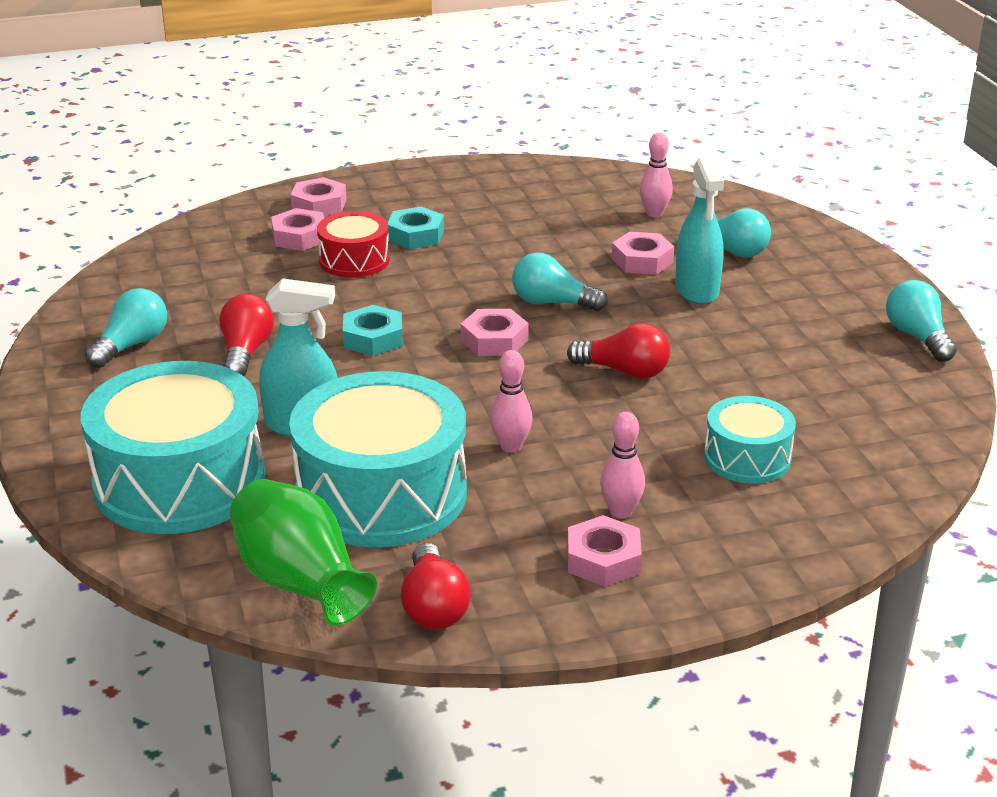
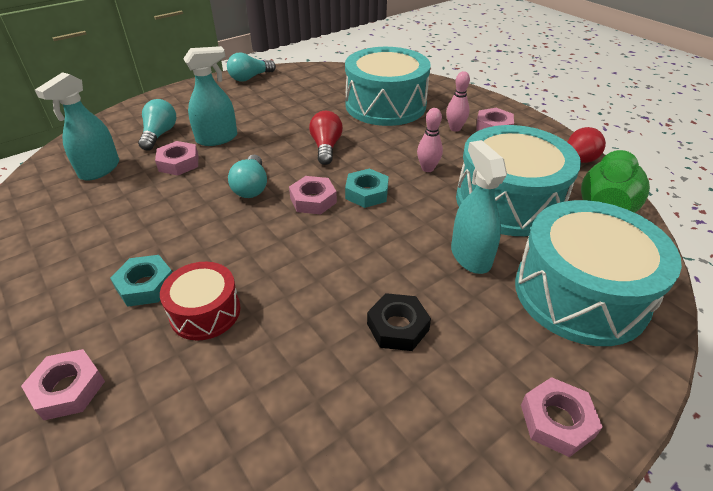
camera: 110 degrees left, 10 degrees up
turquoise light bulb [85,288,167,368] -> none
red light bulb [219,294,274,376] -> black nut [367,293,431,351]
pink nut [271,208,324,251] -> pink nut moved to [521,377,603,457]
turquoise nut [343,305,403,356] -> turquoise nut moved to [345,168,389,208]
pink bowling pin [640,132,673,217] -> turquoise spray bottle [35,72,119,181]
turquoise drum [704,396,796,483] -> turquoise drum [345,47,431,126], size x1.91

